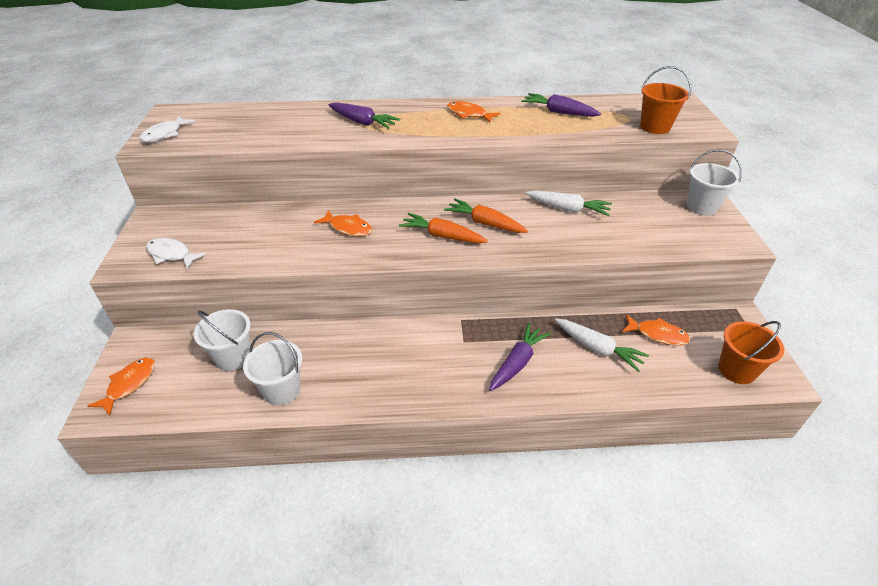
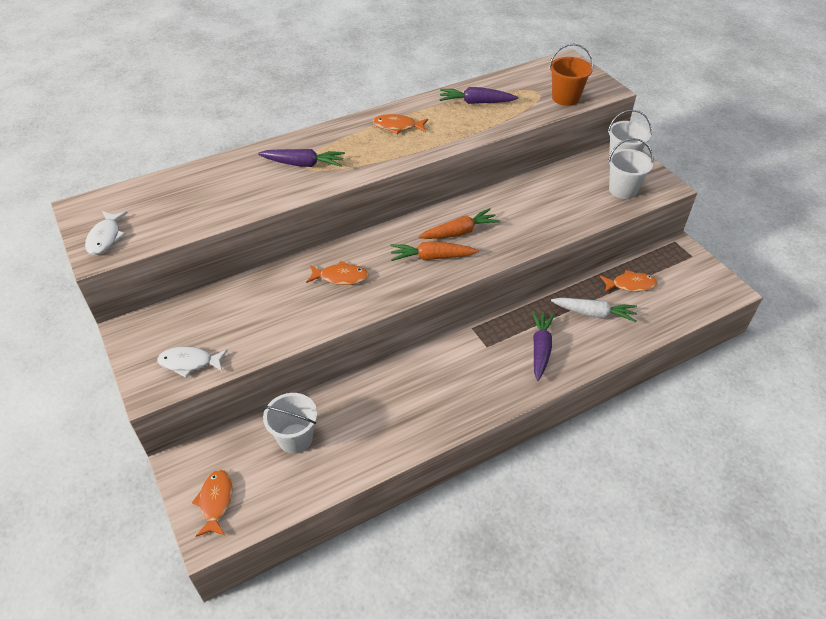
camera: 25 degrees left, 5 degrees up
white bucket [243,332,302,405] -> white bucket moved to [608,138,653,199]
orange carrot [444,199,528,233] -> orange carrot turned 150 degrees clockwise [418,208,500,239]
white carrot [525,191,612,216] -> none
orange bucket [718,321,784,384] -> none

